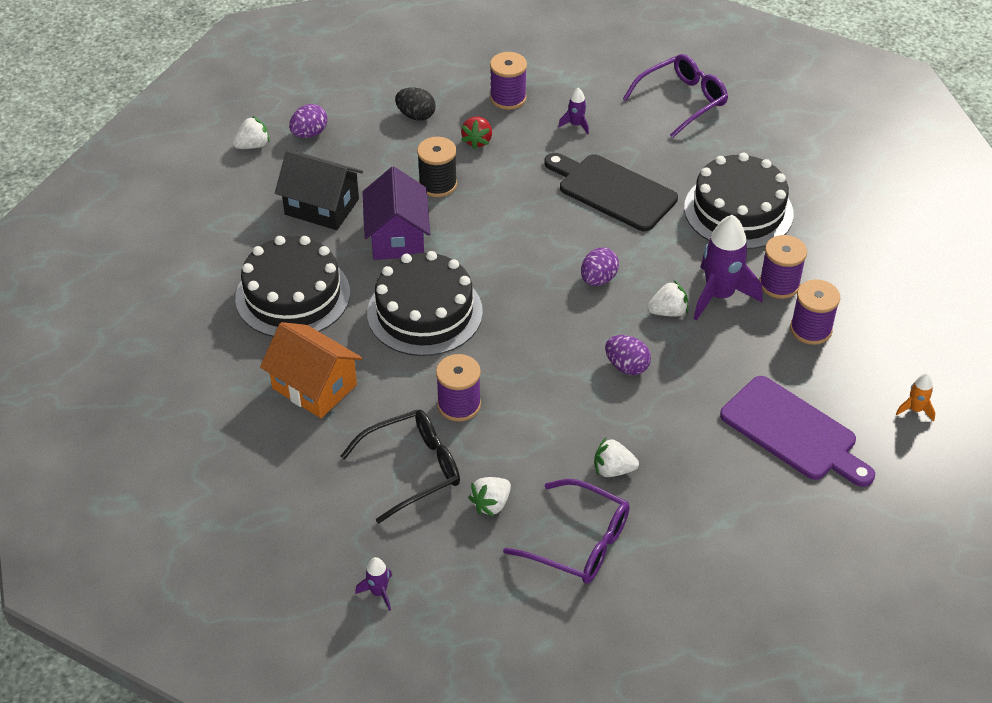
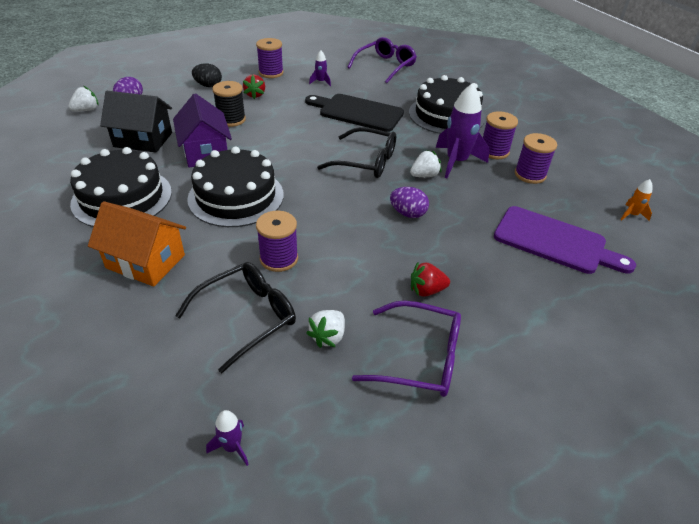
camera: 15 degrees left, 5 degrees down
purple egg [581,248,619,286] -> black glasses [317,127,396,178]
white strawberry [594,438,639,477] -> red strawberry [411,262,450,297]

